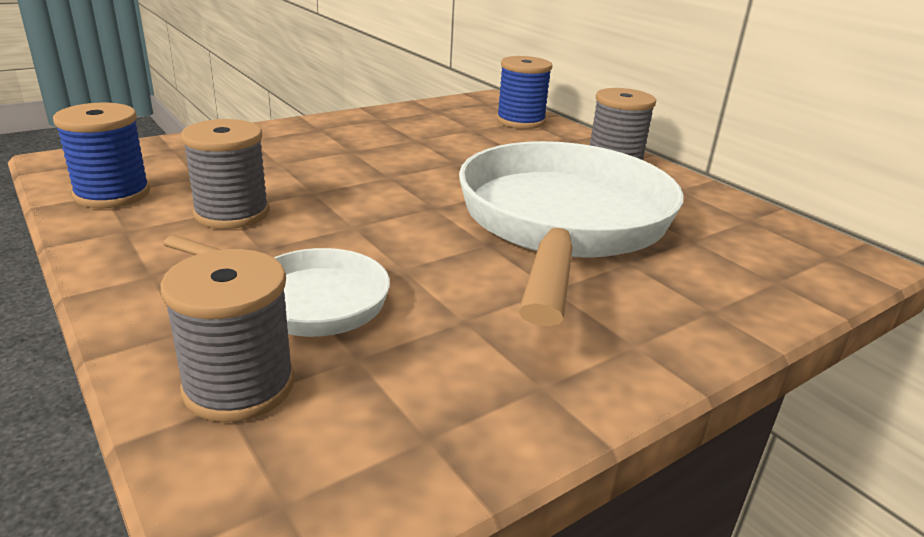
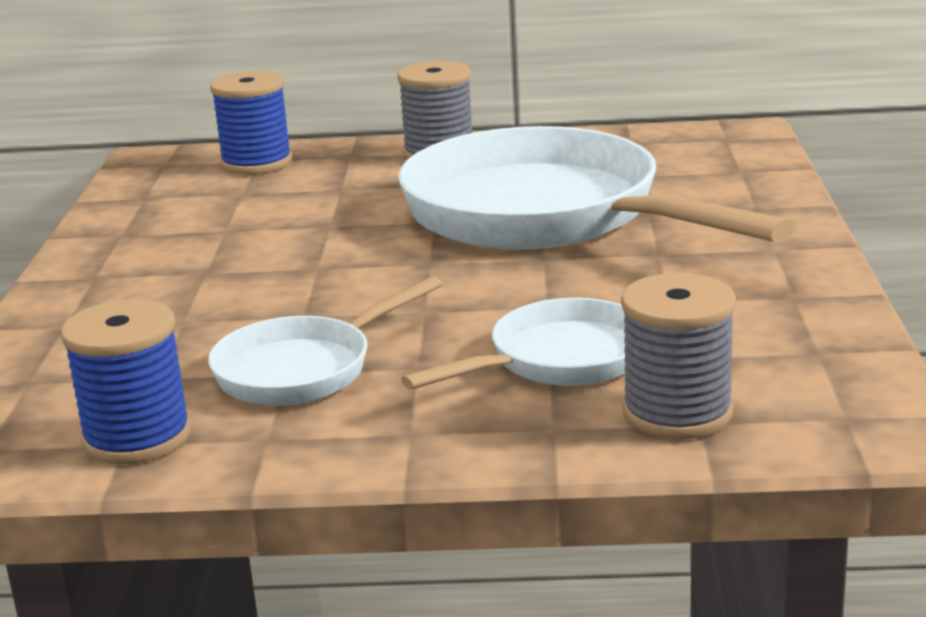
camera: 50 degrees left, 5 degrees down
grey spool [181,119,269,229] -> white pan [208,276,442,406]

